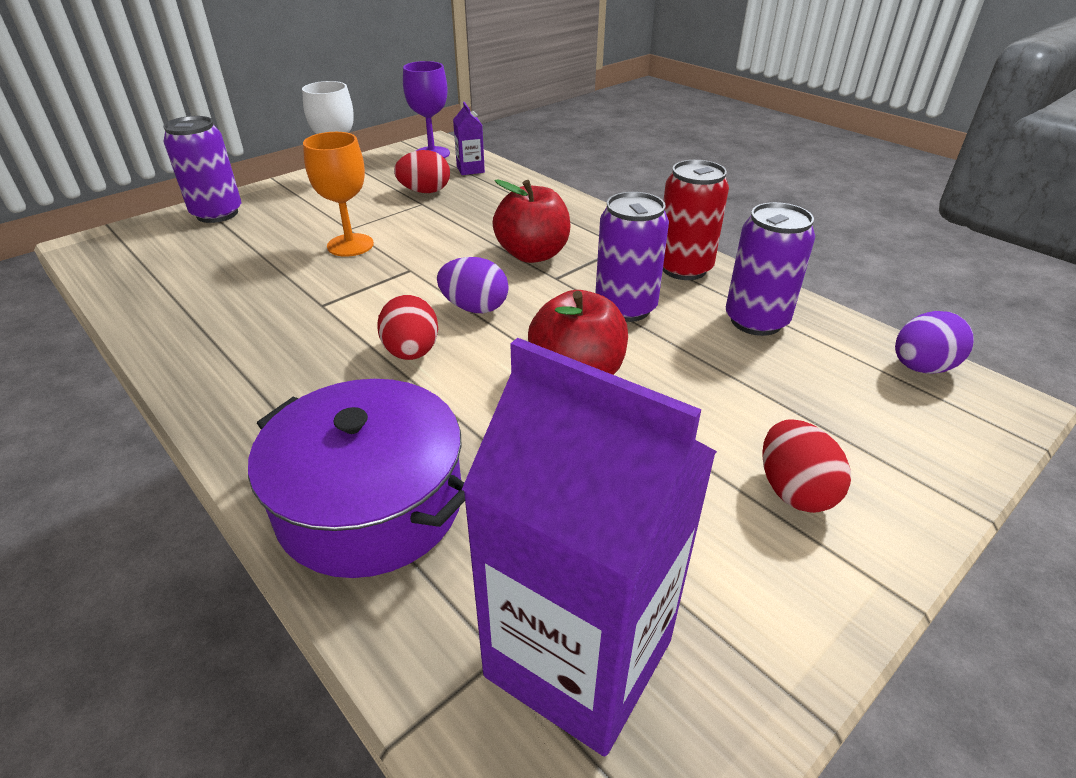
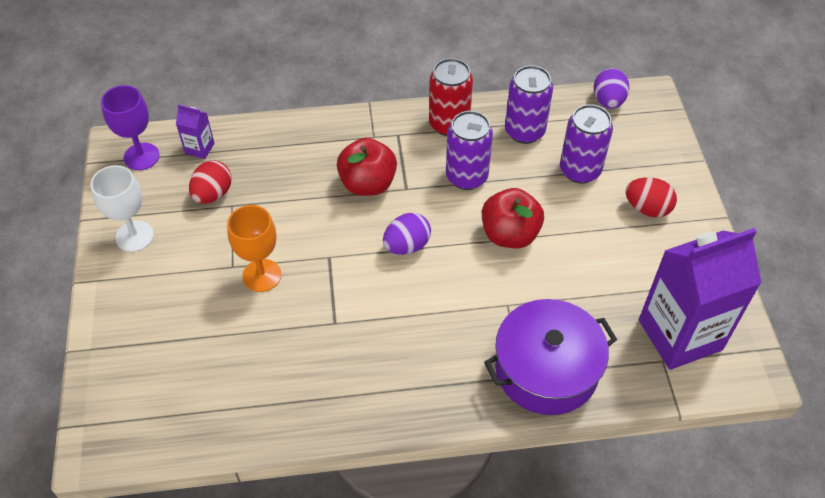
camera: 55 degrees left, 15 degrees up
purple can [163,116,241,223] -> purple can moved to [560,104,613,184]
red egg [377,295,438,360] -> none

